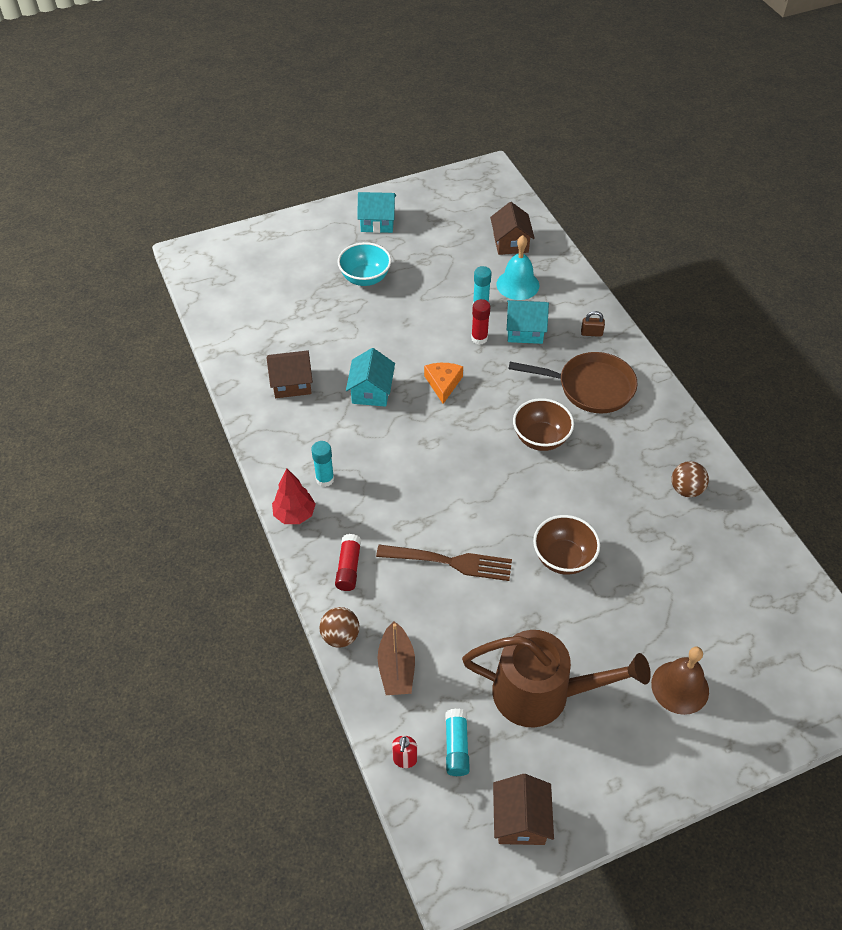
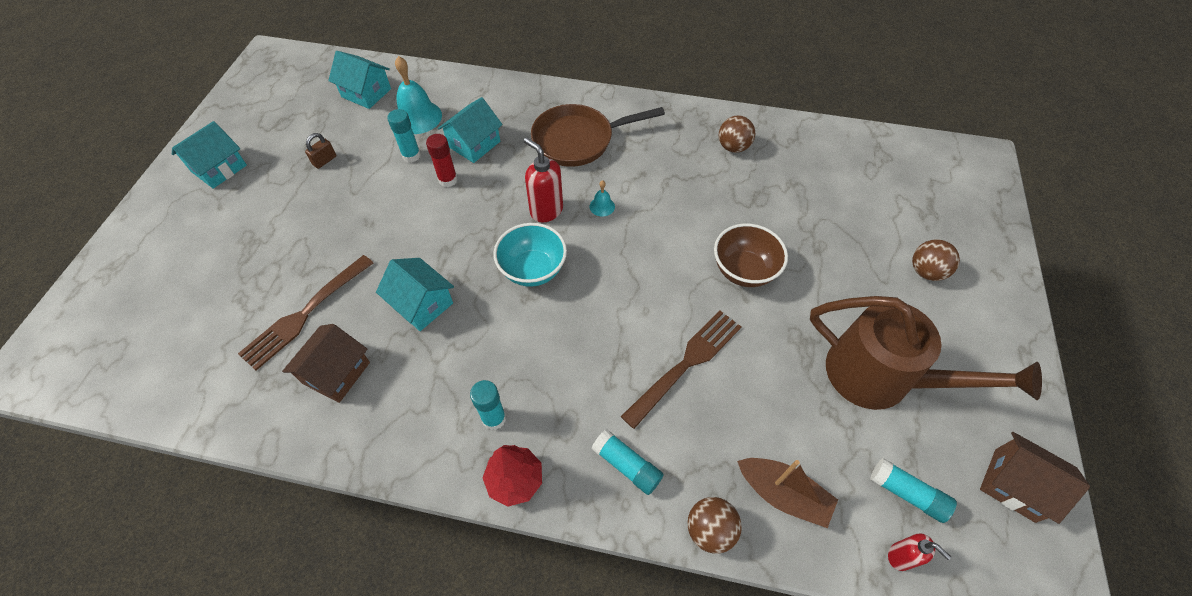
camera: 55 degrees left, 5 degrees up
red glue stick [335,534,361,591] -> turquoise glue stick [592,429,664,495]
turquoise bowl [338,242,391,286] -> turquoise bowl moved to [493,223,567,287]
orange cheese [424,363,463,404] -> none
brown watering can [462,630,651,727] -> brown watering can turned 75 degrees clockwise [810,296,1042,410]
brown house [490,202,535,255] -> turquoise house [328,51,391,109]
brown pan [509,352,637,413] -> brown pan turned 150 degrees counterclockwise [531,104,665,167]
brown bowl [513,398,574,451] -> turquoise bell [590,180,615,217]
brown padlock [581,311,605,337] -> brown padlock moved to [305,133,337,169]
brown bell [651,647,709,715] -> brown ball [912,239,960,281]
none -> brown fork [238,255,373,370]
none -> red soap dispenser [524,137,563,222]

